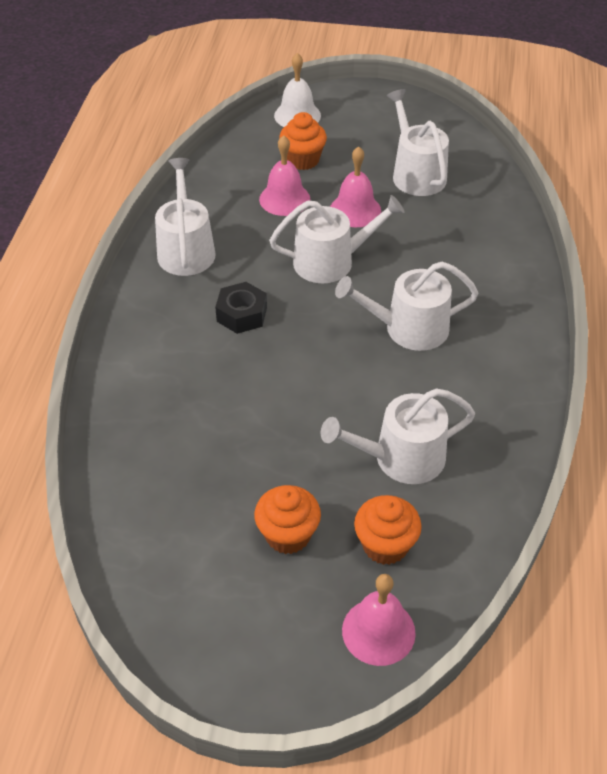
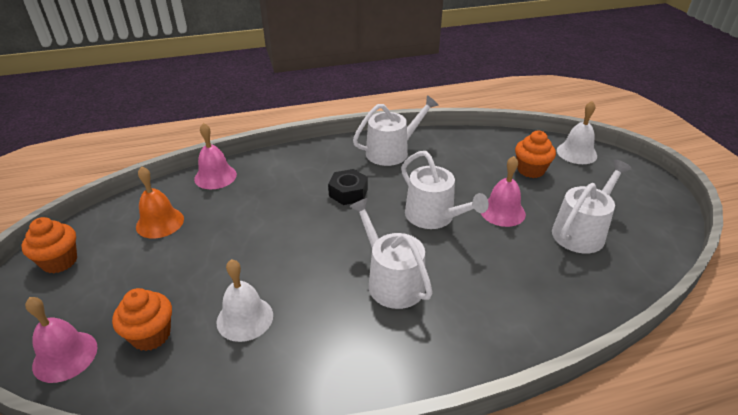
camera: 65 degrees right, 10 degrees down
orange cupcake [254,485,321,554] -> orange cupcake moved to [22,217,77,274]
pink bell [259,135,310,216] -> pink bell moved to [194,123,237,189]
white watering can [321,389,475,484] -> white bell [216,259,273,342]
none -> orange bell [136,166,184,239]

